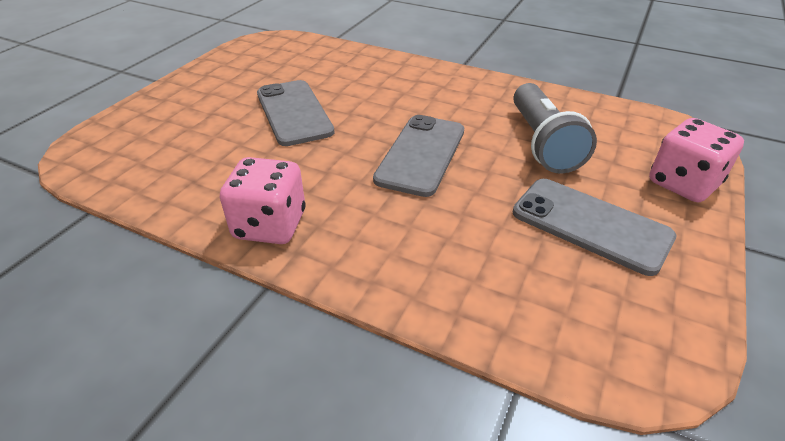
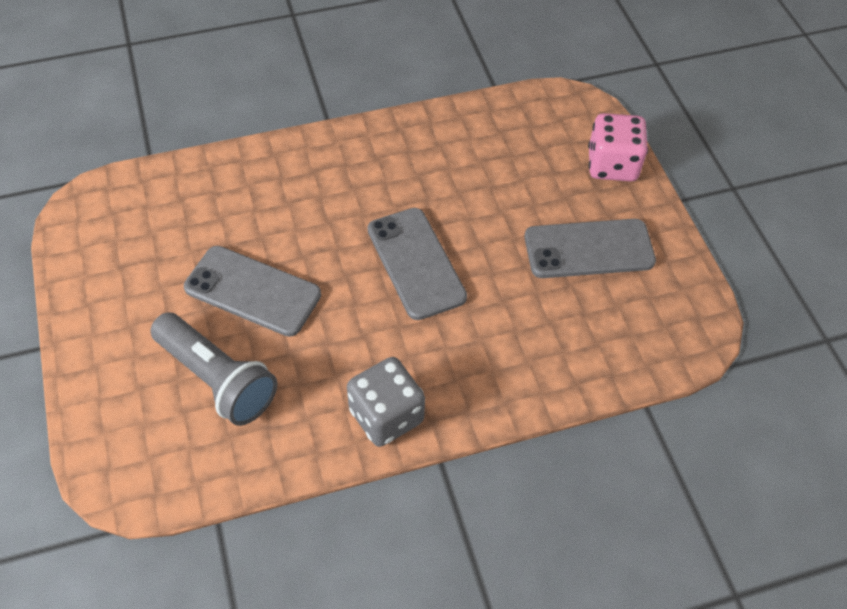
camera: 45 degrees left, 15 degrees up
pink dice [220,157,306,244] -> grey dice [347,357,425,447]
grey flashlight [513,83,597,174] -> grey flashlight moved to [150,313,278,426]

